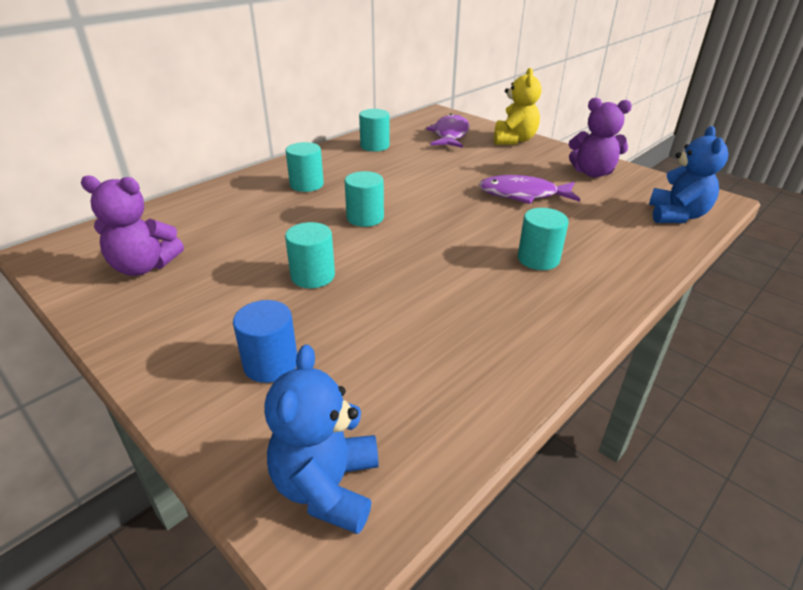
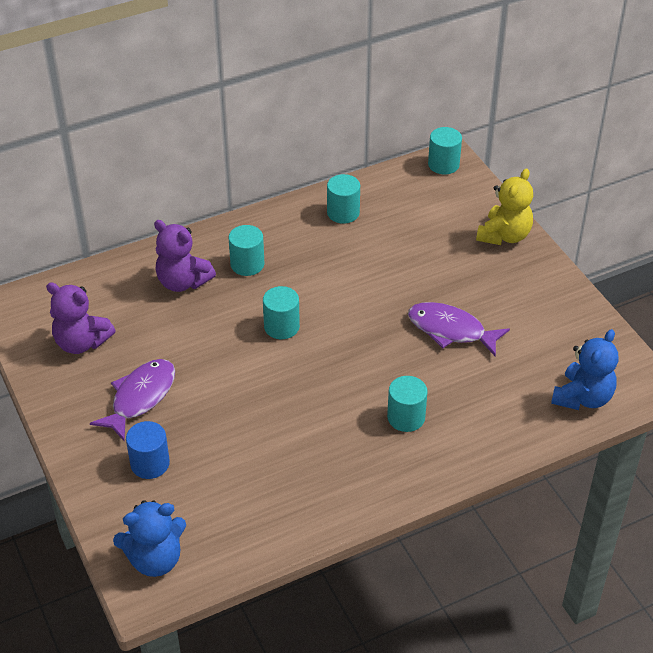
camera: 20 degrees right, 10 degrees up
blue teddy bear [264,345,379,534] -> blue teddy bear turned 135 degrees counterclockwise [113,500,186,577]
turquoise cylinder [285,222,335,288] -> turquoise cylinder moved to [428,127,462,175]
purple fish [426,114,469,148] -> purple fish moved to [90,359,175,441]
purple teddy bear [569,98,632,177] -> purple teddy bear moved to [154,220,216,292]

